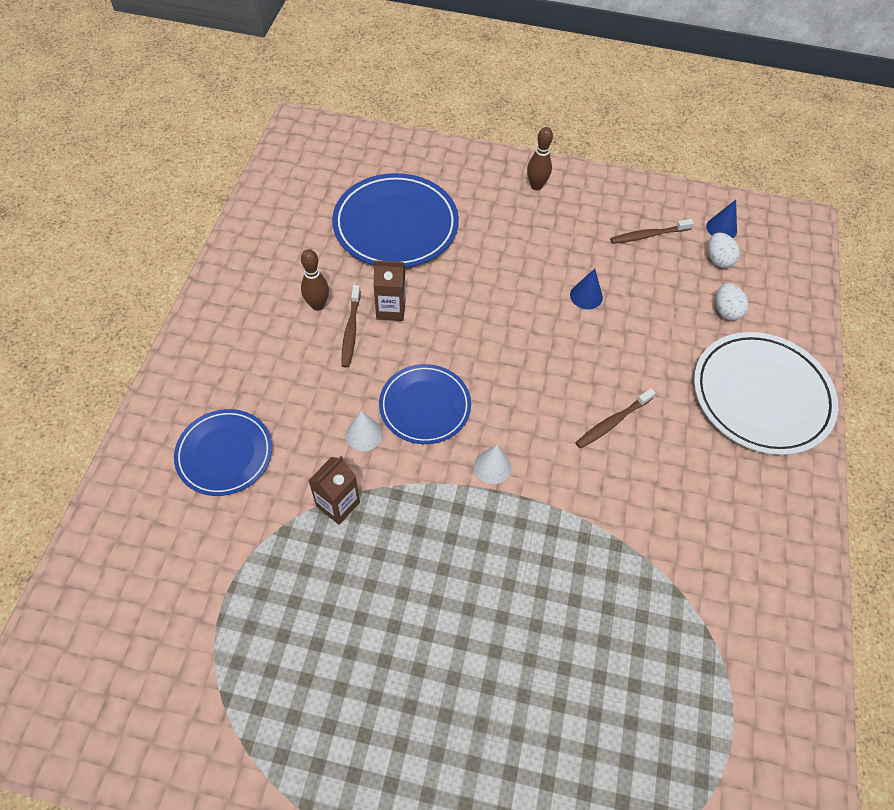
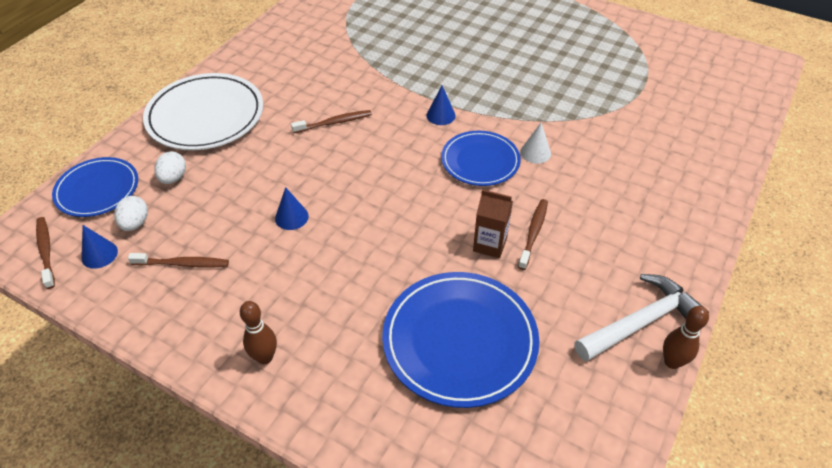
camera: 160 degrees left, 10 degrees down
blue plate [174,409,272,496] -> blue plate moved to [52,157,138,217]
brown bowling pin [301,249,329,311] -> brown bowling pin moved to [663,306,709,369]
brown carton [308,456,360,525] -> none
white cone [474,445,511,484] -> blue cone [427,86,455,125]
none -> brown toothbrush [36,217,55,289]
none -> white hammer [574,274,709,362]

